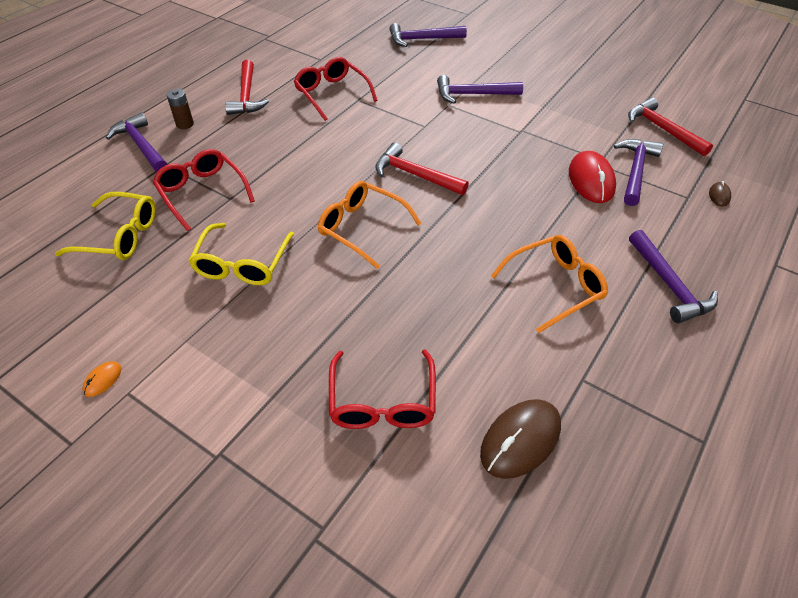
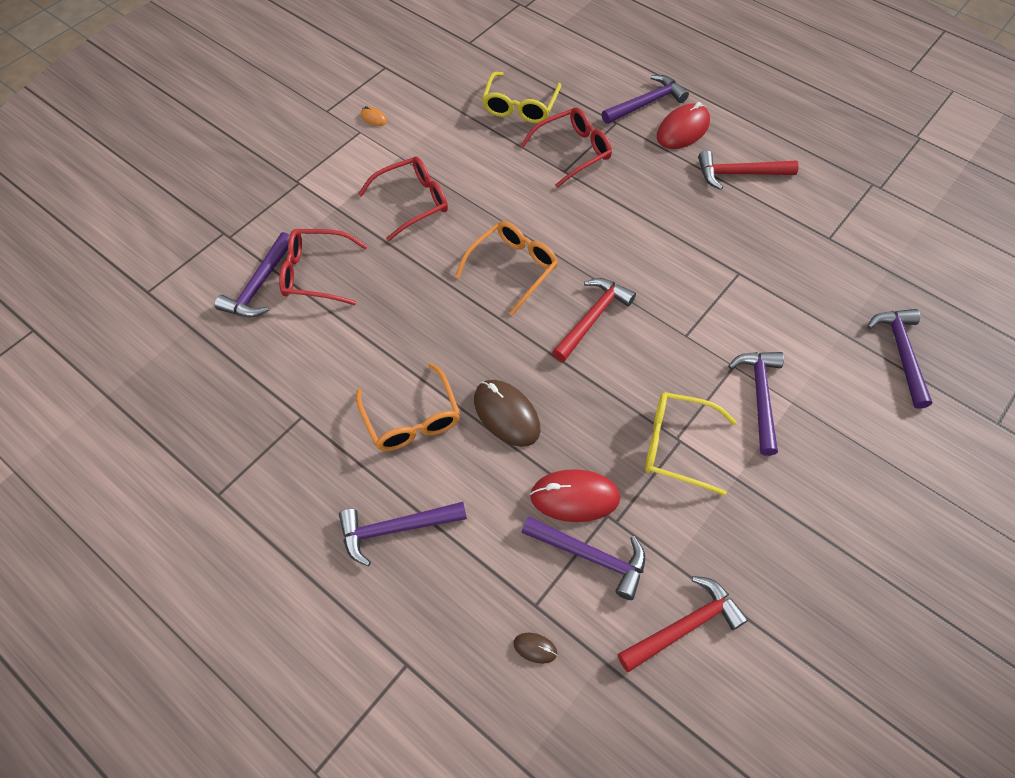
camera: 95 degrees right, 10 degrees up
brown battery [166,89,194,129] -> red mouse [657,102,710,149]
yellow glasses [189,223,294,285] -> yellow glasses moved to [645,392,737,496]
red glasses [294,57,378,121] -> red glasses moved to [358,157,448,241]
brown mouse [480,399,561,479] -> brown mouse moved to [474,380,541,447]
none -> purple hammer [215,232,290,318]

